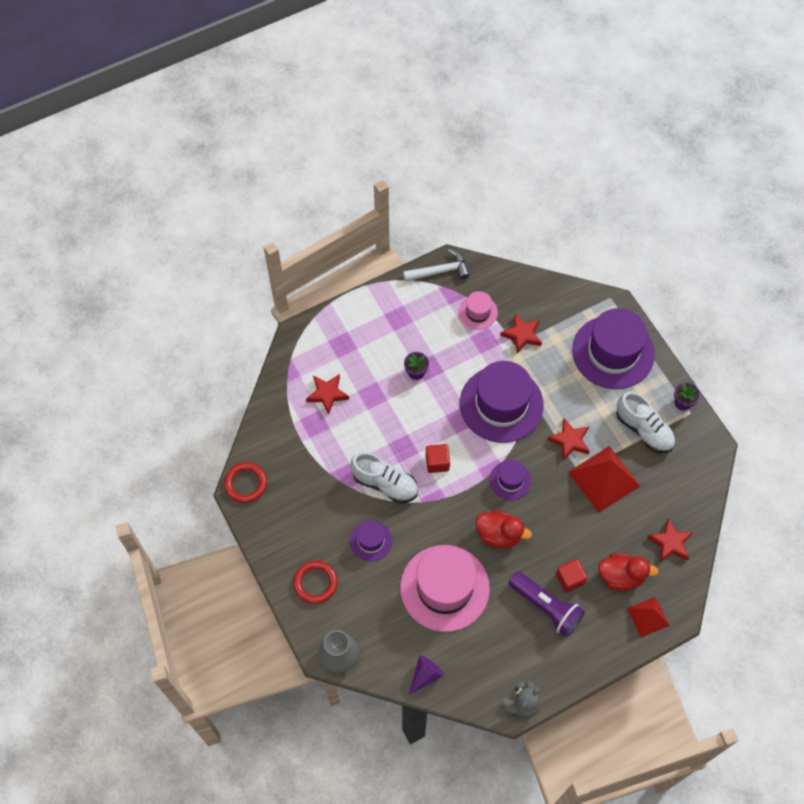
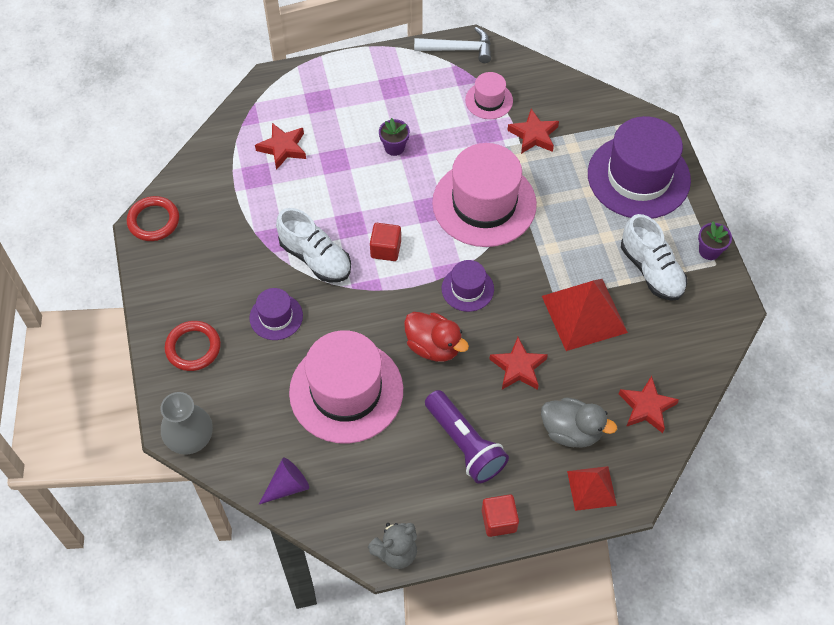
camera: 15 degrees right, 5 degrees down
purple hat [460,361,544,443] -> pink hat [432,143,537,247]
red star [547,418,590,460] -> red star moved to [489,337,548,390]
red cube [556,559,587,593] -> red cube moved to [482,494,519,537]
red duck [598,553,659,591] -> grey duck [541,397,617,448]

